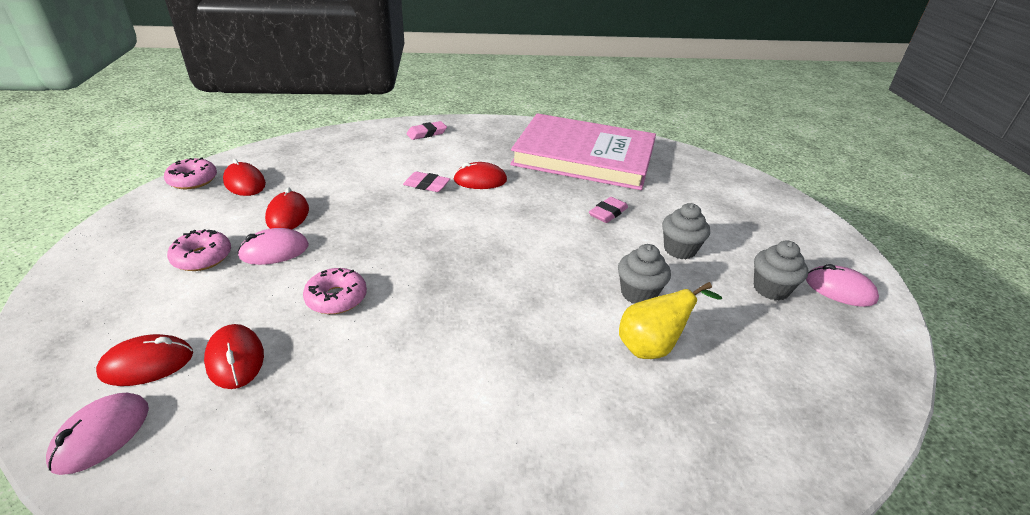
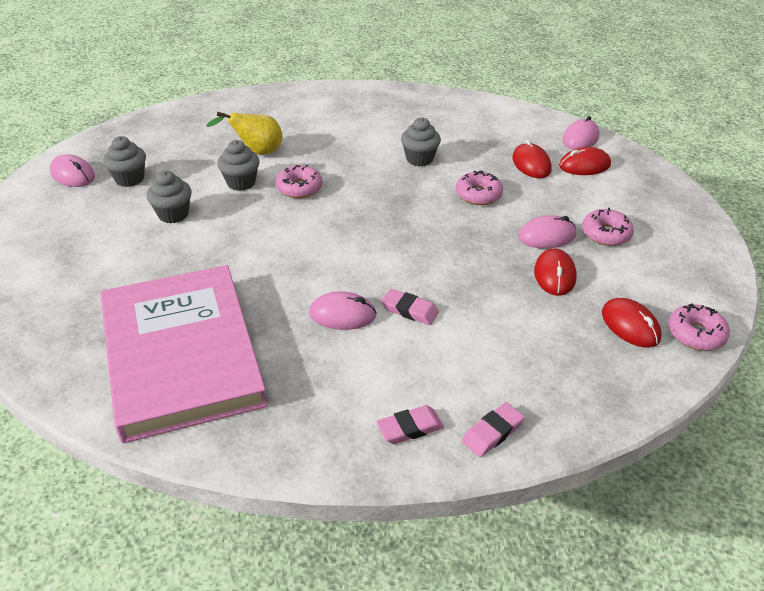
camera: 170 degrees left, 5 degrees up
red mouse [453,162,507,189] -> pink mouse [309,291,377,330]
pink book [510,113,656,190] -> pink book turned 45 degrees clockwise [101,265,268,443]
pink eraser [589,197,628,223] -> pink eraser moved to [462,402,525,457]
none -> pink donut [276,164,323,198]
none -> grey cupcake [401,117,441,166]

